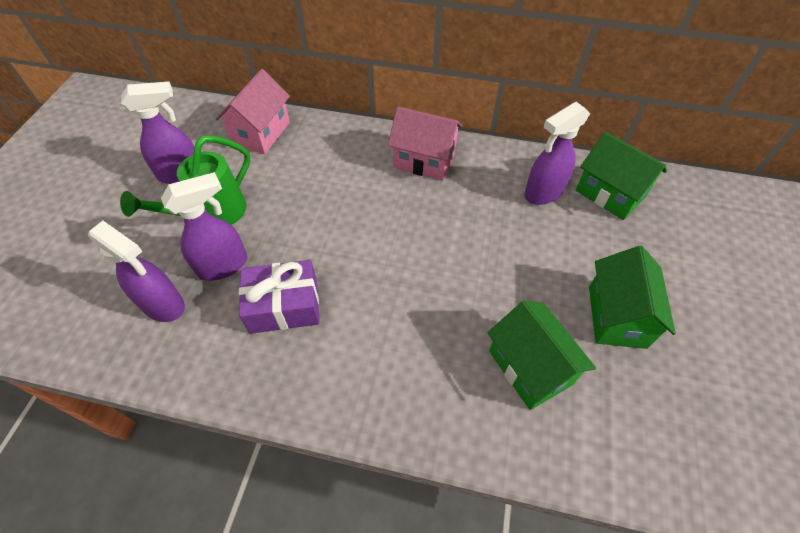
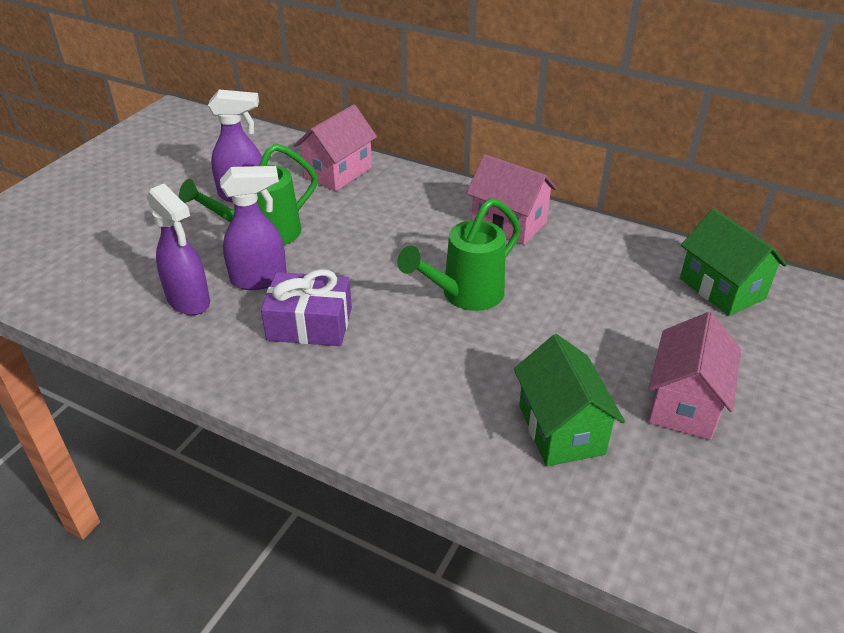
camera: 15 degrees right, 15 degrees down
purple spray bottle [524,102,590,205] -> none
green house [589,246,676,349] -> pink house [648,312,741,440]
none -> green watering can [397,198,521,311]

